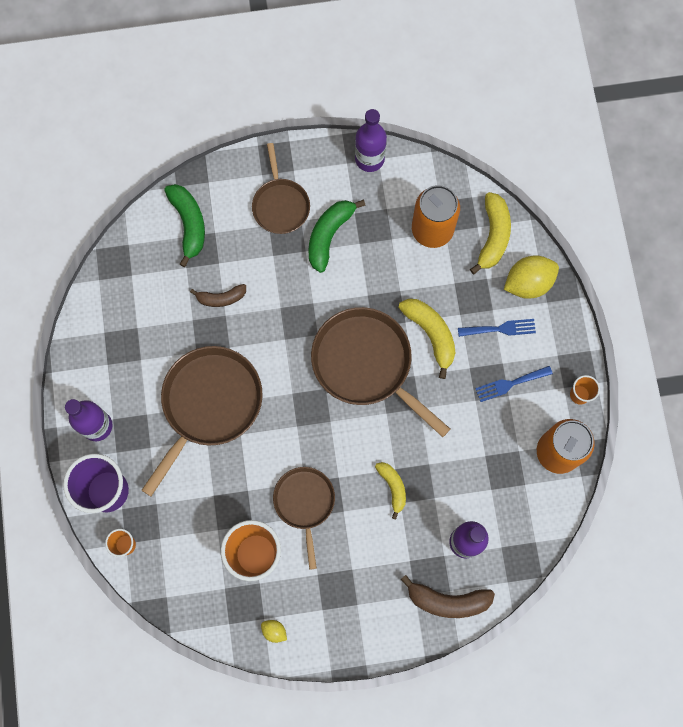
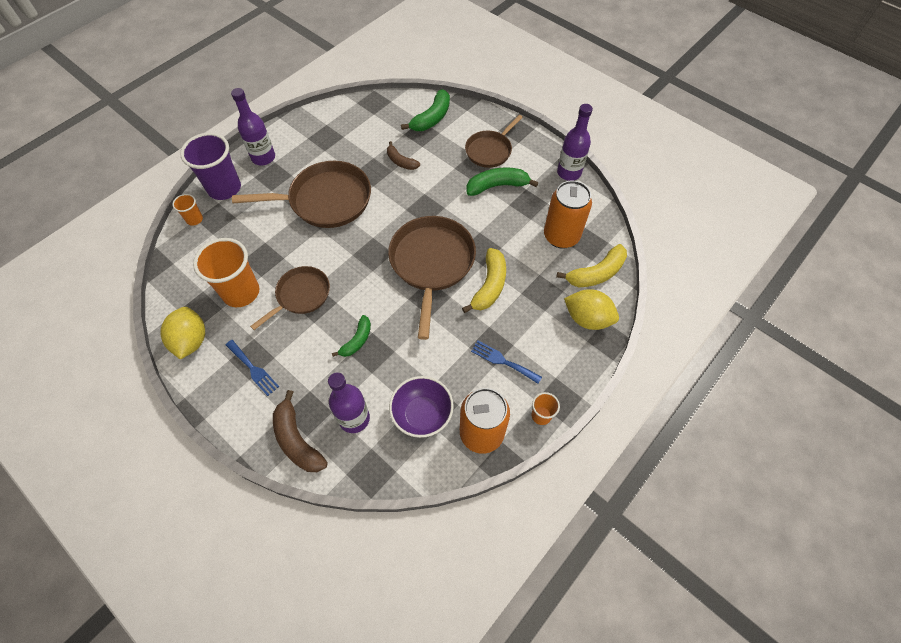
camera: 50 degrees right, 15 degrees down
yellow lemon [261,620,287,643] -> yellow lemon [160,307,205,360], size x2.12
yellow banana [375,462,406,519] -> green banana [332,315,371,357]
blue fork [458,319,536,337] -> blue fork moved to [226,340,279,396]
none -> purple bowl [389,376,454,438]

